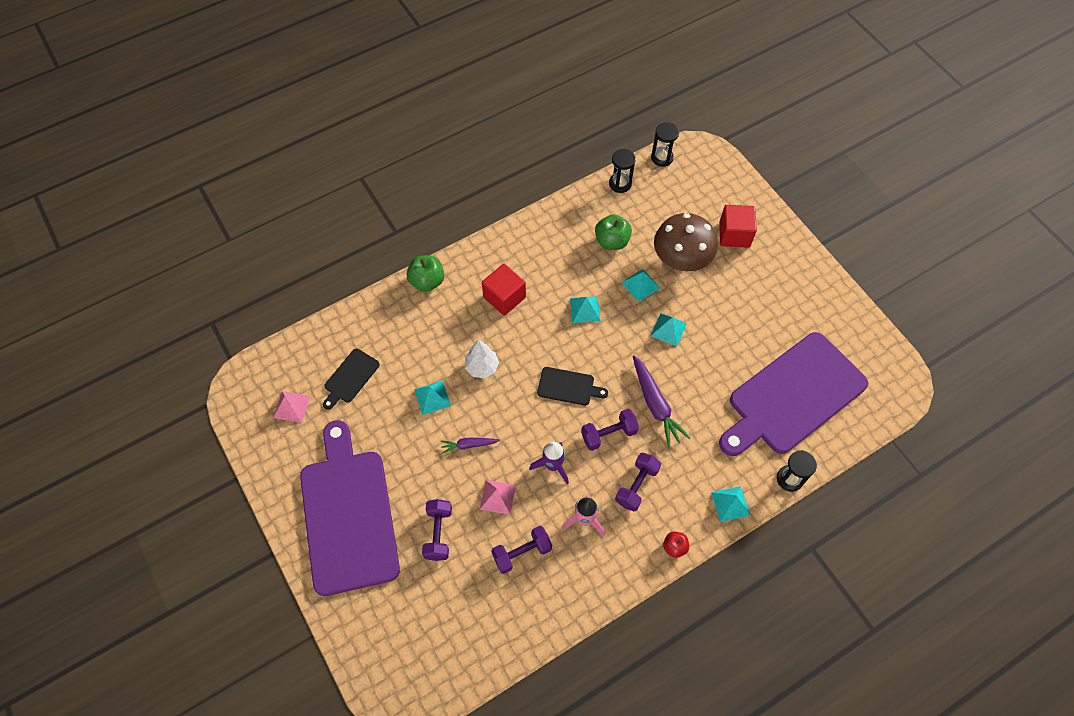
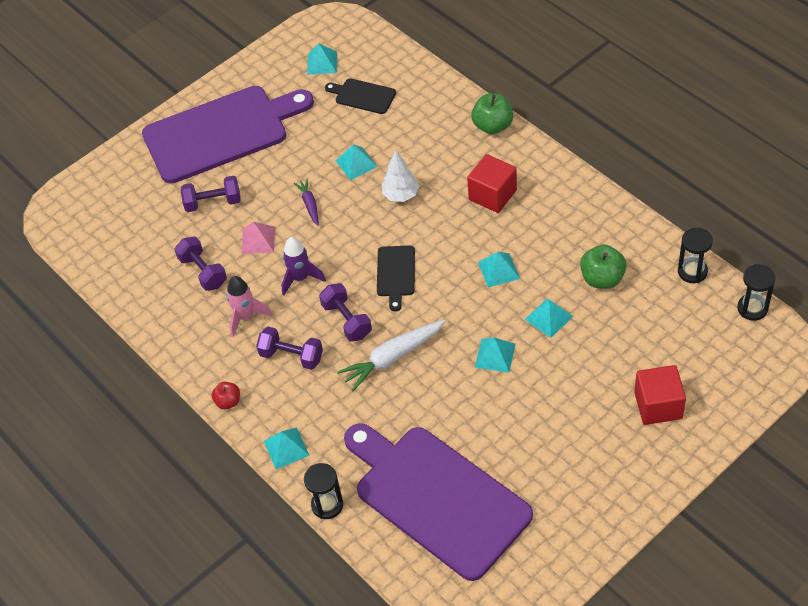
camera: 85 degrees right, 10 degrees down
pink pyramid [273,391,310,423] -> turquoise pyramid [307,43,337,75]
purple carrot [633,355,690,448] -> white carrot [338,320,445,391]
brown mushroom [654,213,718,271] -> none

